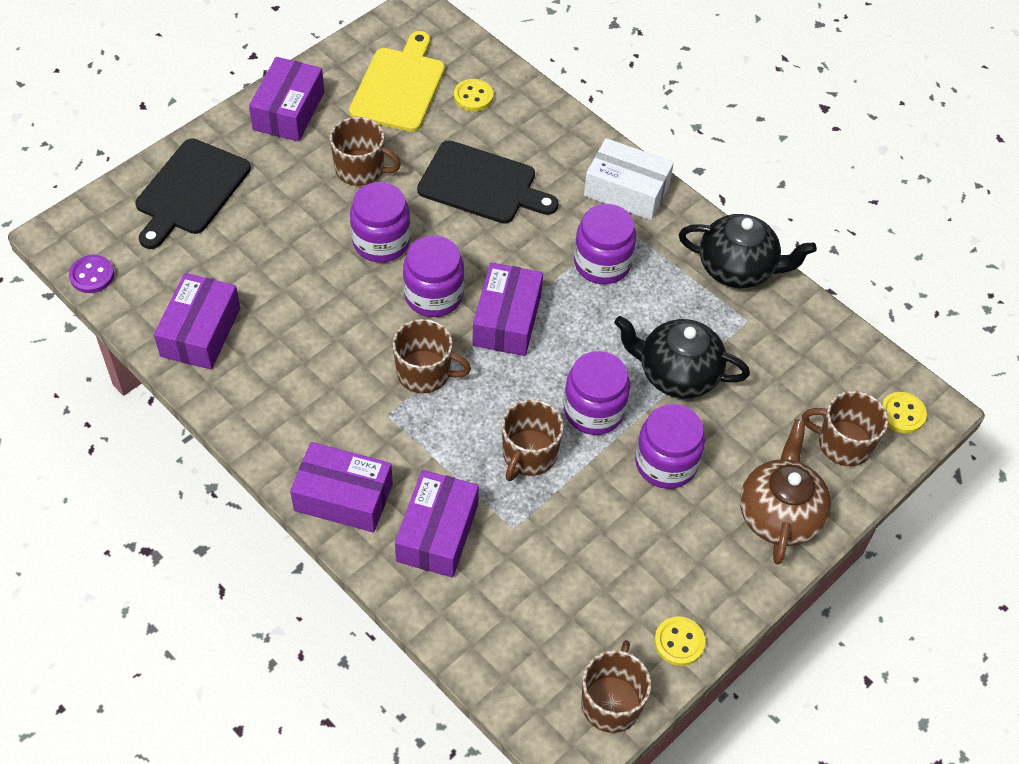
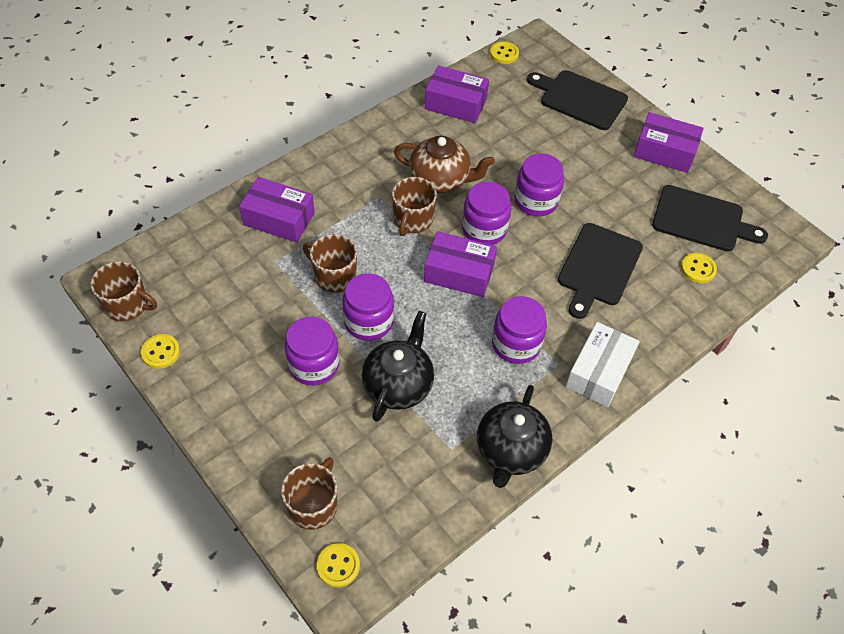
camera: 95 degrees right, 0 degrees up
purple button [69,255,114,293] -> yellow button [490,41,519,64]
purple box [290,442,393,533] -> none
brown mug [330,117,401,186] -> none
yellow cutting board [349,31,445,132] -> black cutting board [652,185,768,252]
brown teapot [740,419,831,564] -> brown teapot moved to [394,136,495,193]

